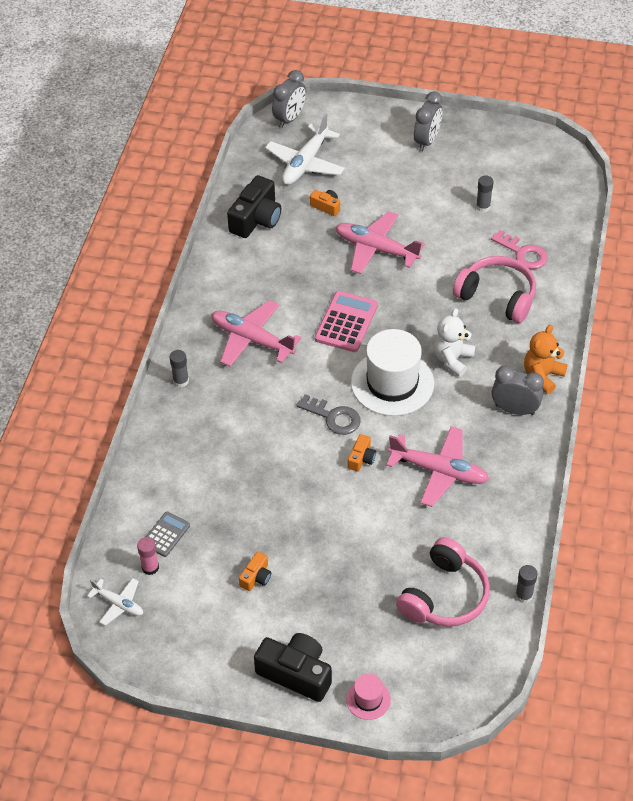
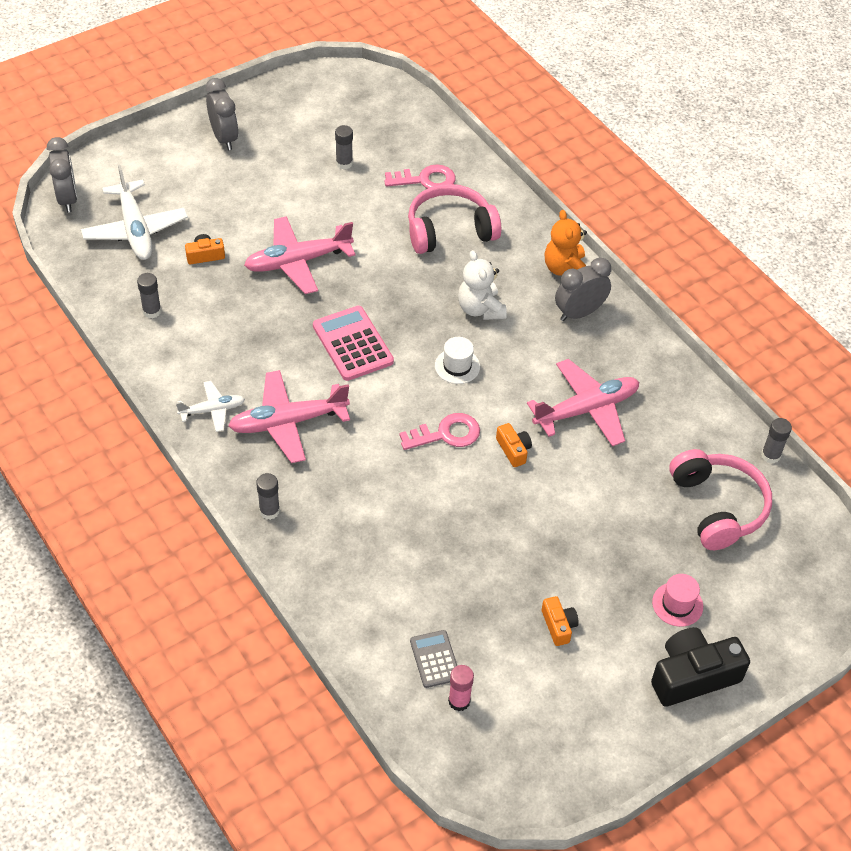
camera: 50 degrees left, 0 degrees up
white plane [87,578,143,626] -> white plane moved to [176,381,245,432]
black camera [227,175,281,238] -> grey glue stick [137,273,161,318]
grey key [296,394,361,435] -> pink key [399,413,480,450]
pink hat [346,674,391,720] -> pink hat moved to [652,574,703,627]
white hat [351,329,434,416] -> white hat [435,337,480,384], size x0.46

